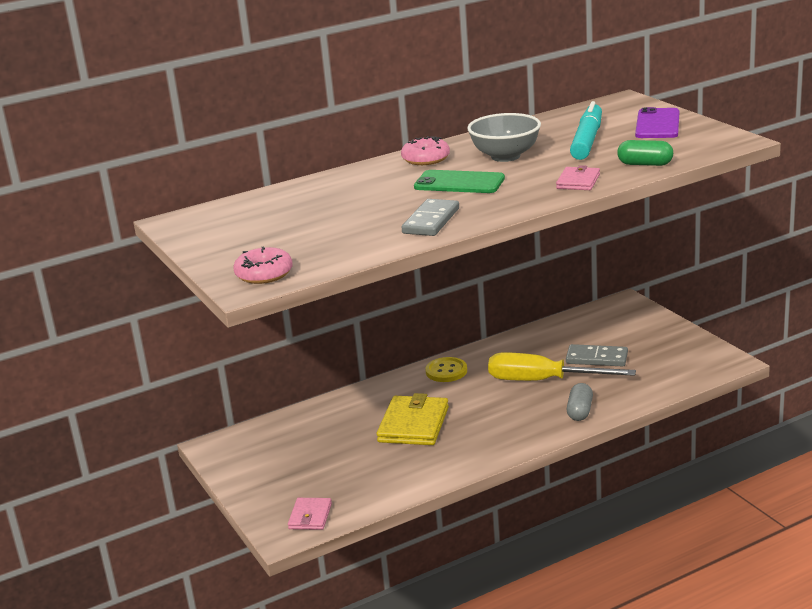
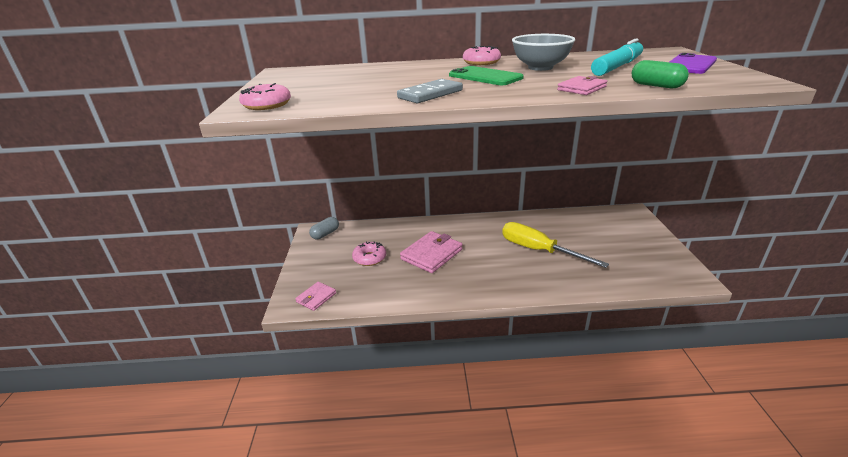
camera: 25 degrees right, 5 degrees up
yellow wallet [377,393,449,445] -> pink wallet [400,231,463,273]
yellow button [425,357,467,382] -> none
grey domino [566,344,628,366] -> none
grey capsule [567,383,593,421] -> grey capsule moved to [309,217,339,239]
none -> pink donut [352,241,386,266]

